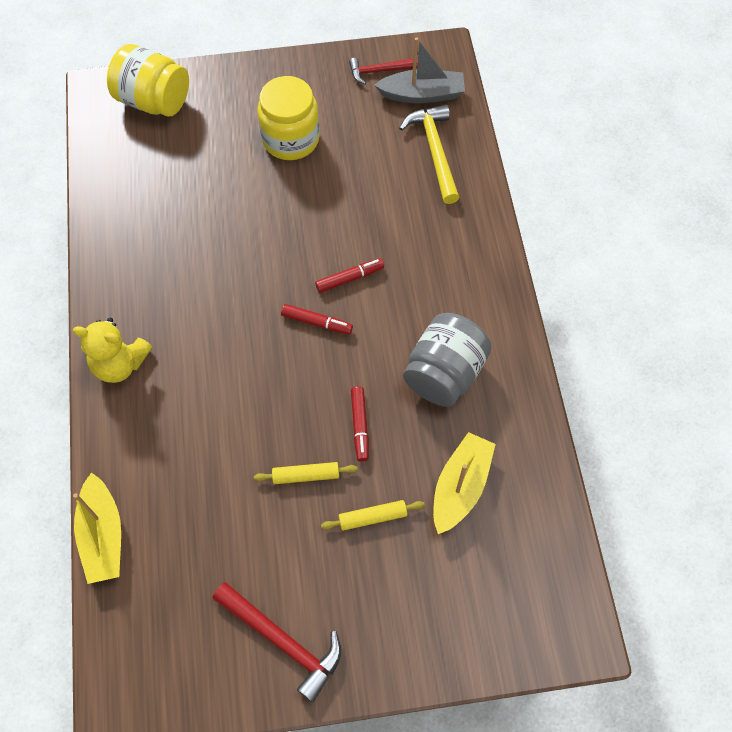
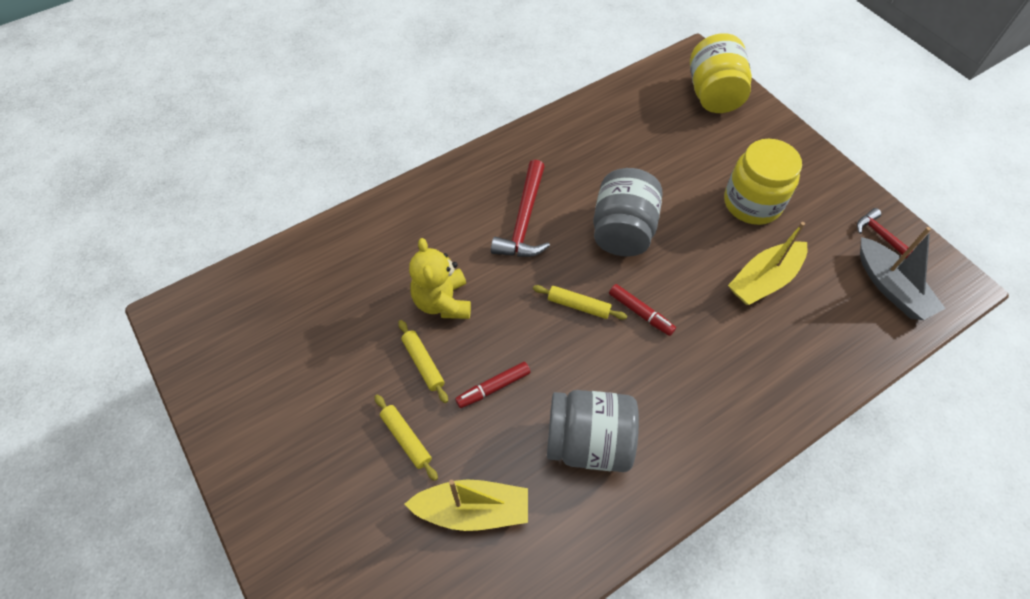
camera: 65 degrees right, 5 degrees down
yellow teddy bear [73,318,152,383] -> yellow teddy bear moved to [409,238,471,319]
yellow boat [73,472,121,584] -> yellow boat moved to [728,222,808,305]
red hammer [213,582,341,703] -> red hammer moved to [491,160,550,257]
red marker [281,304,353,335] -> yellow rolling pin [533,285,627,320]
yellow hammer [399,104,460,204] -> none
none -> grey jar [593,168,663,257]

